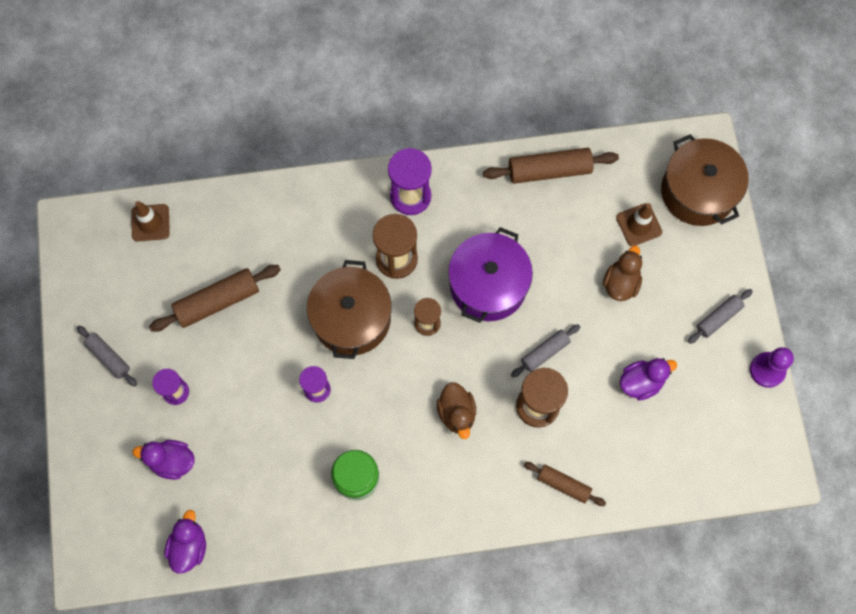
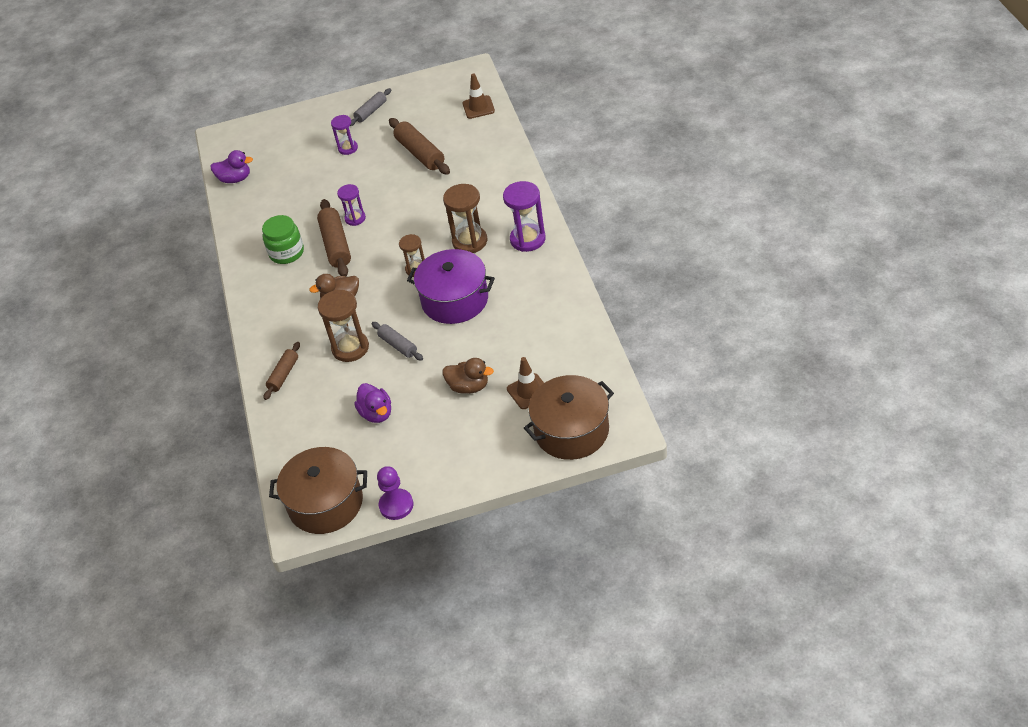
camera: 90 degrees right, 25 degrees down
purple duck [133,440,195,480] -> none
brown pot [307,260,392,359] -> brown pot moved to [269,447,367,534]
brown rolling pin [483,148,619,184] -> brown rolling pin moved to [317,199,351,276]
grey rolling pin [688,289,753,344] -> none

